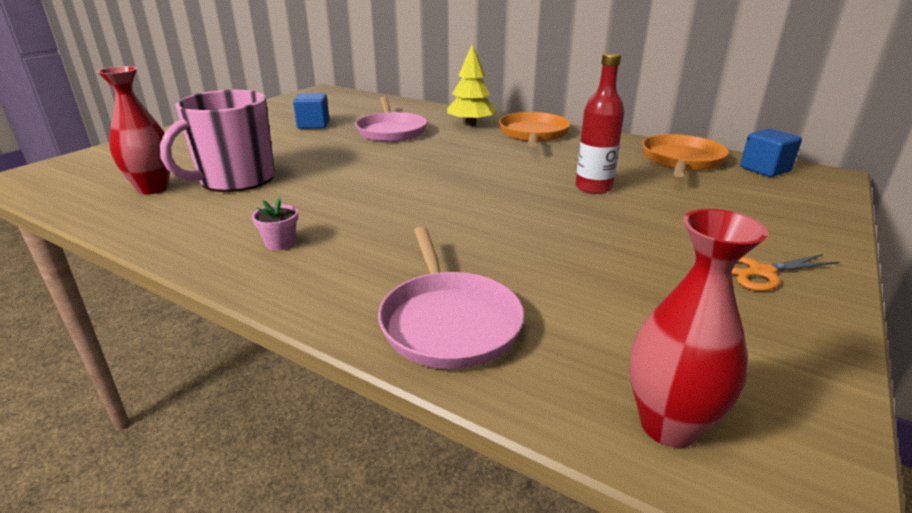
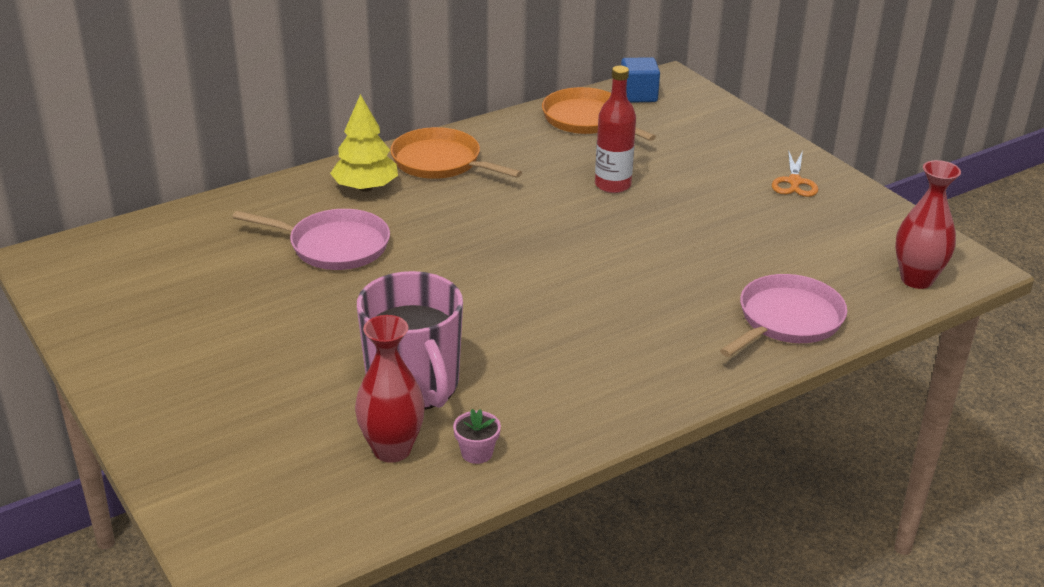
camera: 65 degrees left, 5 degrees up
pink flower pot [252,197,298,250] -> pink flower pot moved to [453,409,501,464]
blue cube [293,93,329,129] -> none
pink pan [378,227,524,369] -> pink pan turned 60 degrees counterclockwise [720,274,847,357]

